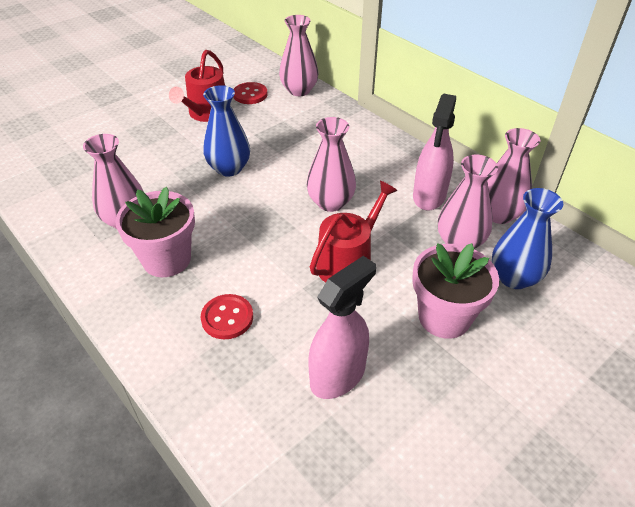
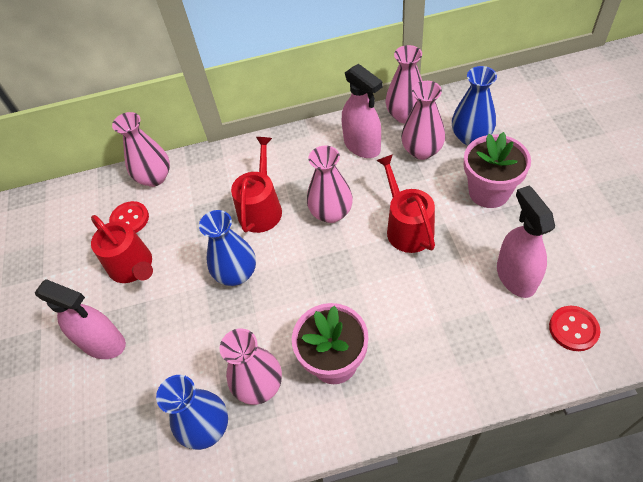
camera: 55 degrees left, 10 degrees up
red button [201,294,253,339] -> red button moved to [549,306,601,351]
none -> pink spray bottle [35,279,126,359]
none -> blue vase [156,375,228,450]
none -> red watering can [231,137,282,233]

